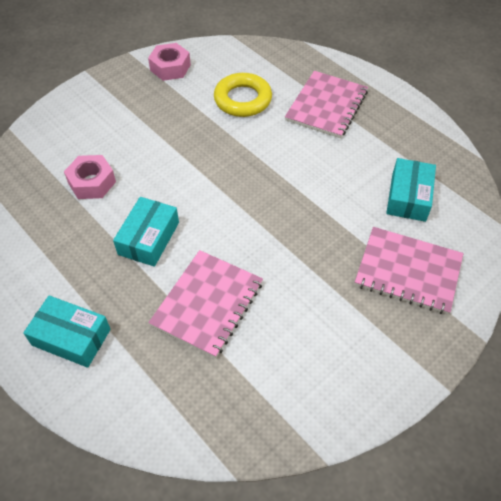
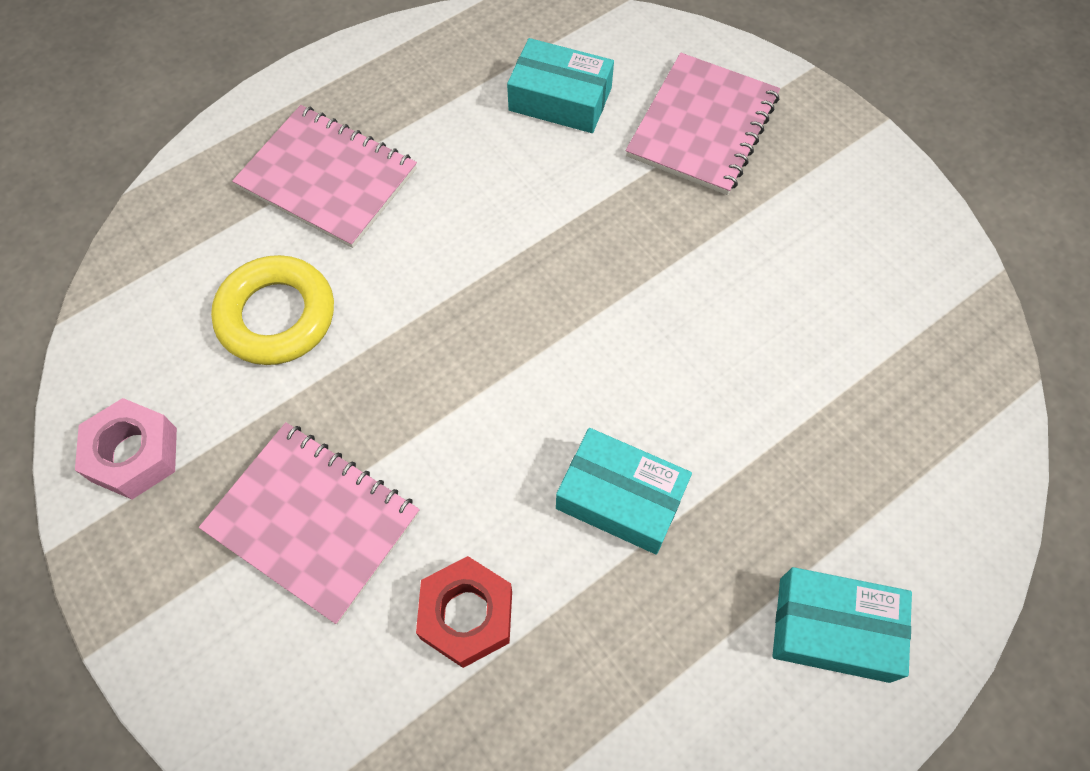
camera: 85 degrees left, 10 degrees up
turquoise box [23,295,111,368] -> turquoise box turned 75 degrees clockwise [772,567,912,683]
pink nut [64,155,116,199] -> red nut [416,556,512,668]
pink notebook [148,250,263,358] -> pink notebook moved to [199,422,420,624]

